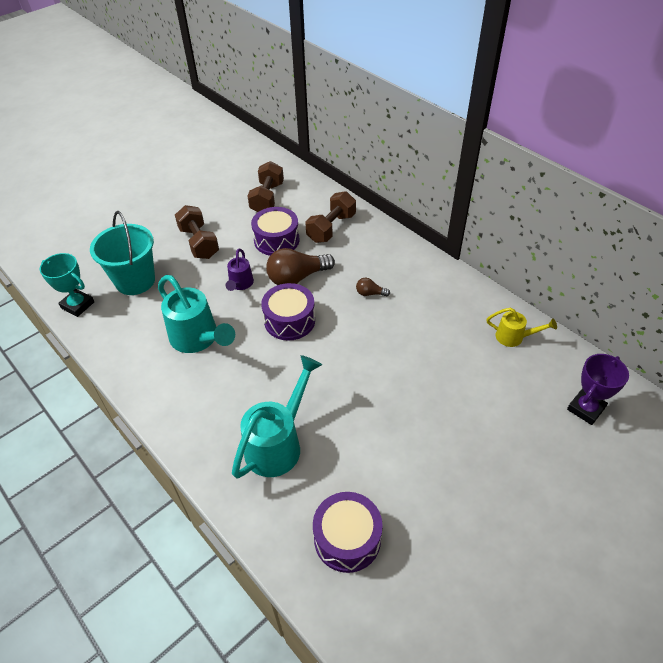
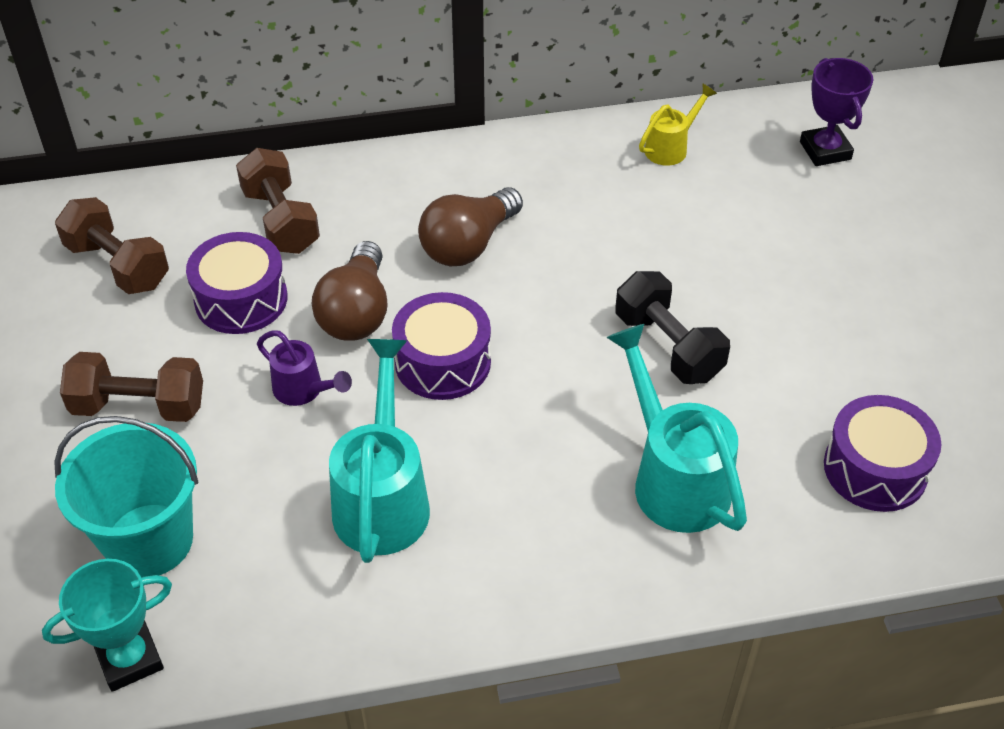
camera: 60 degrees left, 0 degrees up
turquoise watering can [158,275,235,353] -> turquoise watering can turned 75 degrees counterclockwise [329,339,430,563]
brown light bulb [356,278,390,297] -> brown light bulb [418,187,523,266], size x2.12
none -> black dumbbell [616,271,730,384]

